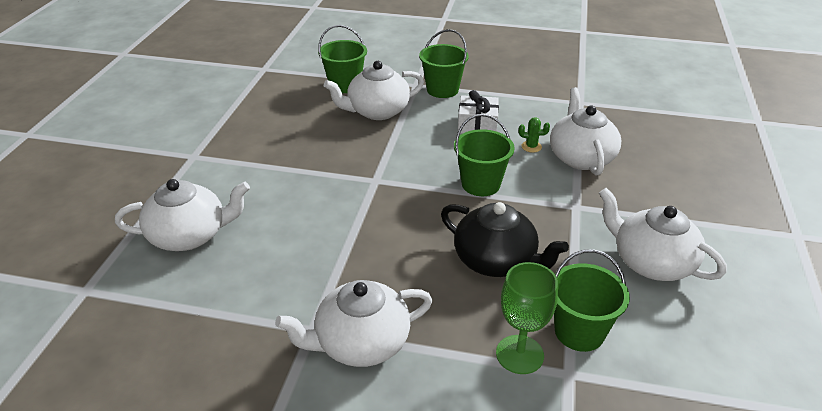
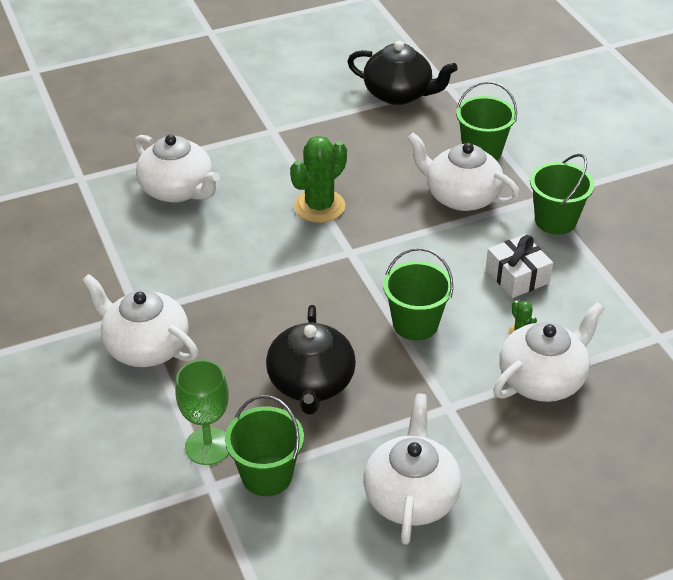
camera: 55 degrees right, 5 degrees up
none -> green cactus [290,136,347,223]
none -> black teapot [347,41,458,105]

